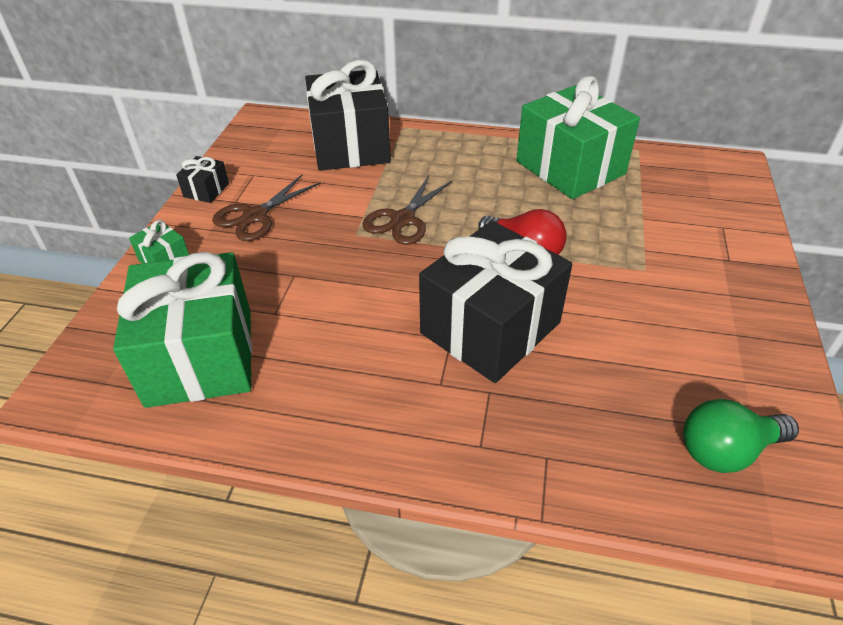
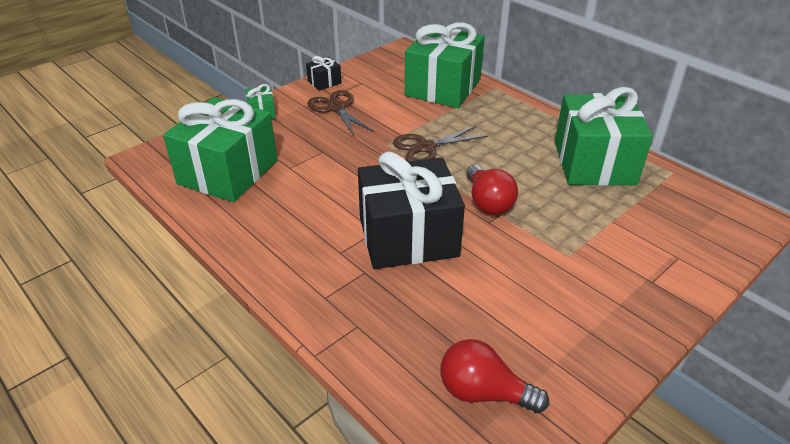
camera: 35 degrees right, 5 degrees down
brown scissors [212,175,321,241] -> brown scissors turned 75 degrees clockwise [307,90,375,137]
black gift [305,60,391,171] -> green gift [405,22,485,108]
green light bulb [683,399,799,473] -> red light bulb [441,339,549,413]

